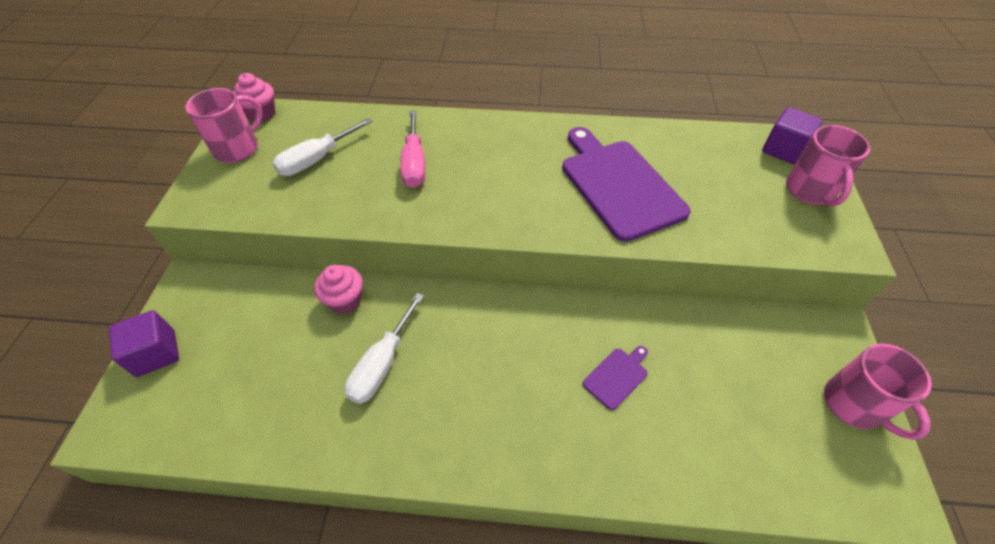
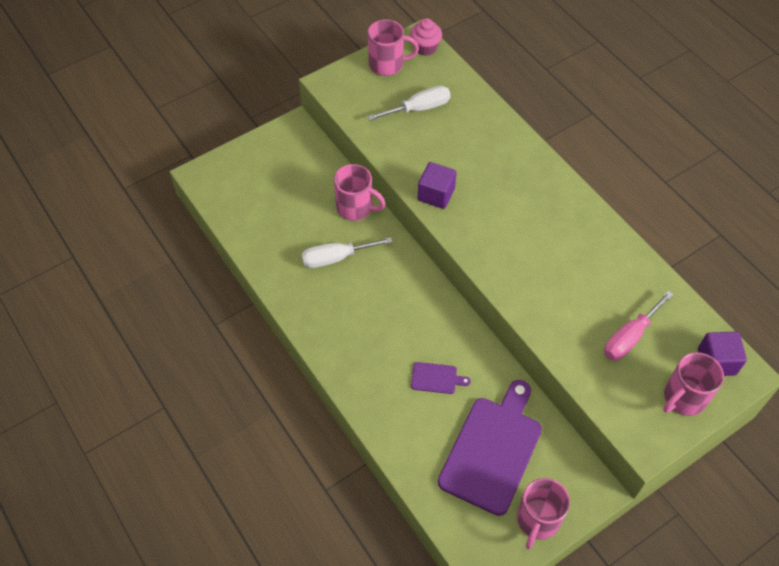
camera: 50 degrees right, 5 degrees up
purple cube [109,310,179,377] -> purple cube moved to [418,162,457,209]
white screwdriver [272,118,373,176] -> white screwdriver turned 150 degrees clockwise [368,86,451,121]
pink cupcake [314,265,363,314] -> pink mug [334,164,386,221]
pink screwdriver [400,110,425,188] -> pink screwdriver moved to [604,291,674,361]
purple cutting board [562,127,691,242] -> purple cutting board moved to [438,380,542,516]

